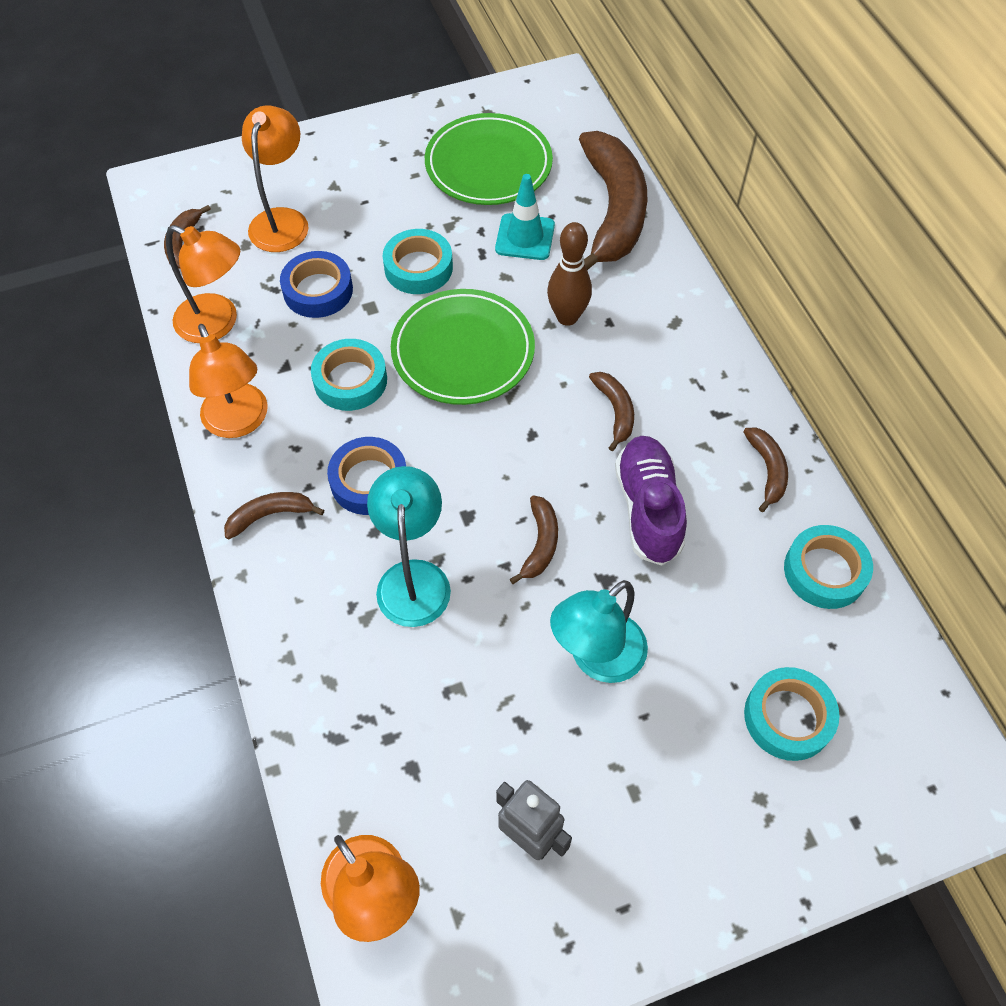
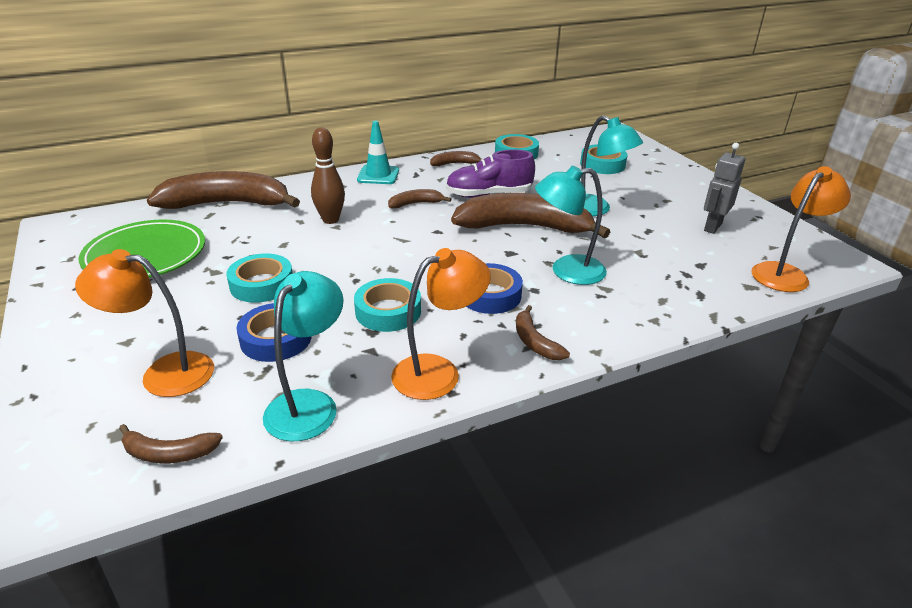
camera: 95 degrees left, 25 degrees down
orange lamp [166,225,240,343] -> turquoise lamp [263,271,344,441]
green plate [391,289,535,405] -> none
turquoise traffic cone [495,174,555,260] -> turquoise traffic cone moved to [357,121,399,184]
brown banana [510,495,558,584] -> brown banana [451,193,610,238], size x2.25

